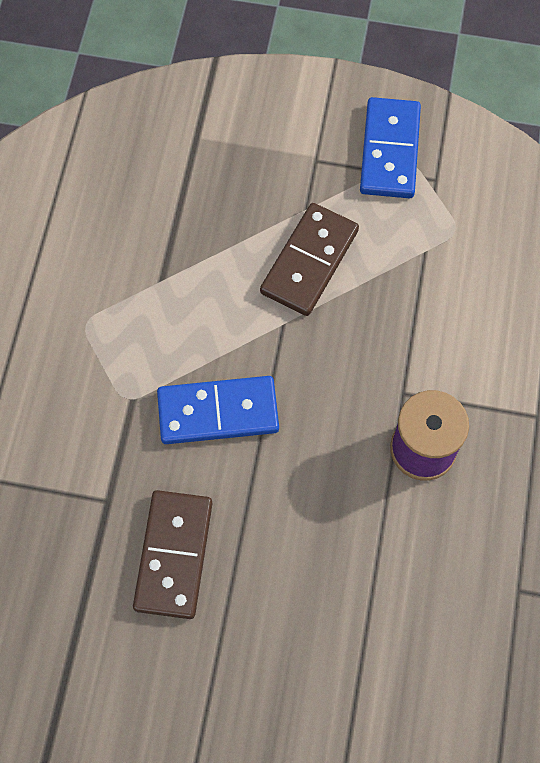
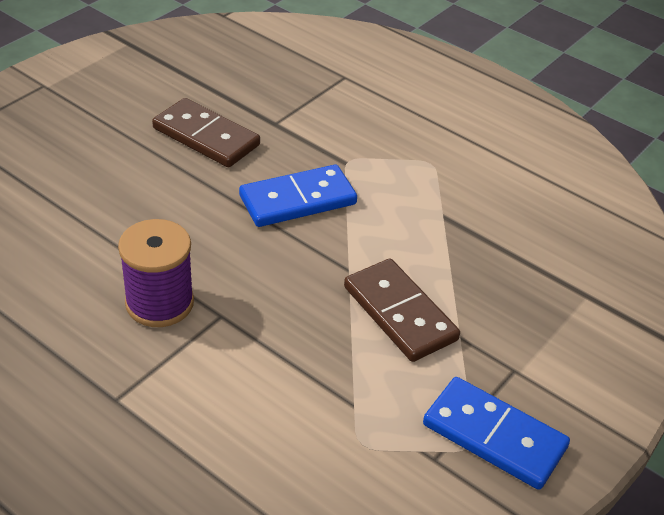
camera: 115 degrees right, 25 degrees down
blue domino [157,376,279,444] -> blue domino turned 45 degrees clockwise [239,165,357,227]

